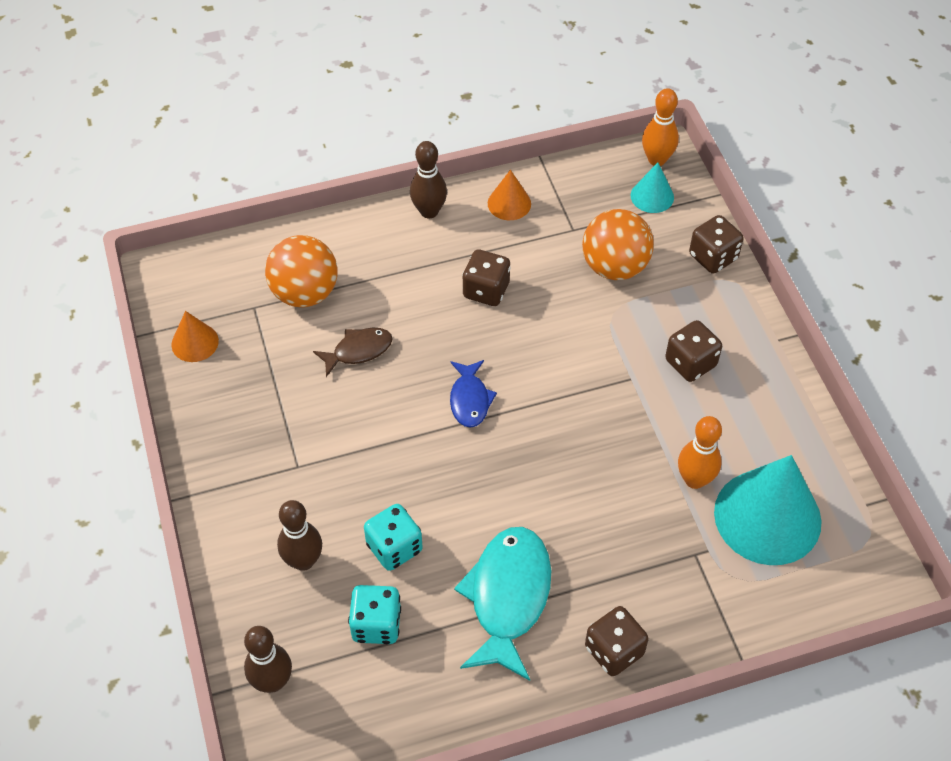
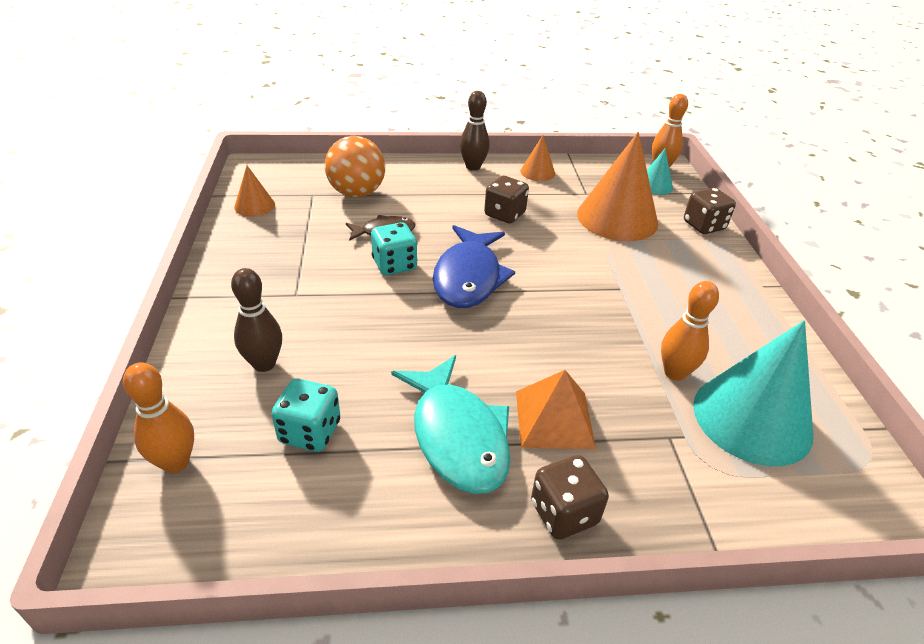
camera: 10 degrees right, 15 degrees down
brown bowling pin [244,626,292,693] -> orange bowling pin [123,362,194,473]
turquoise dice [364,504,423,571] -> turquoise dice moved to [371,222,417,275]
blue fish [450,360,497,428] -> blue fish [433,225,515,308], size x1.81
turquoise fish [454,527,551,681] -> turquoise fish turned 135 degrees clockwise [391,355,511,494]
orange ball [582,209,654,280] -> orange cone [577,132,658,241]
brown dice [665,320,722,382] -> none
none -> orange pyramid [516,370,596,449]

